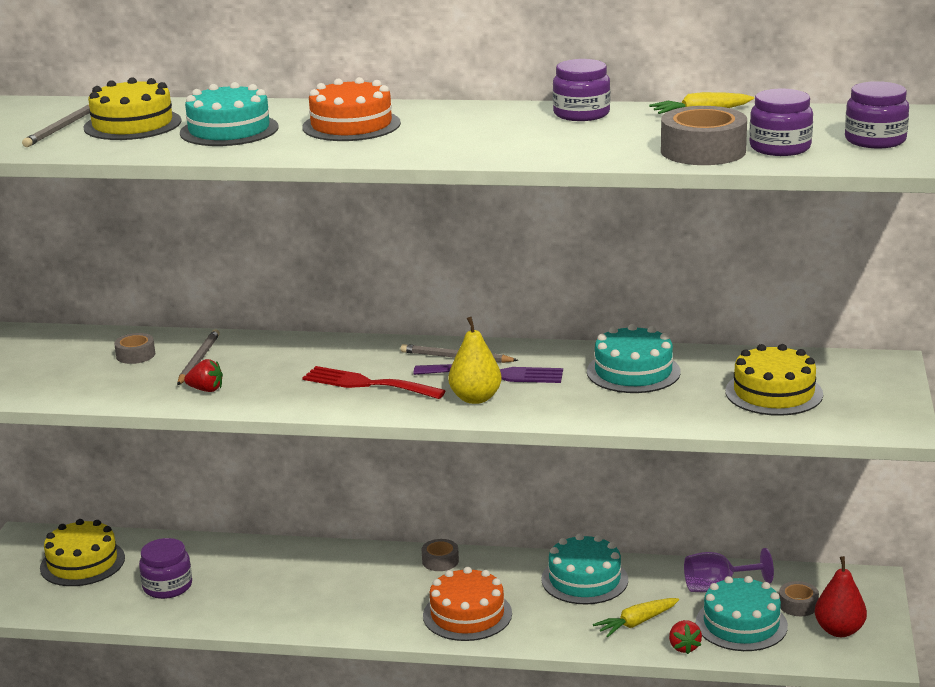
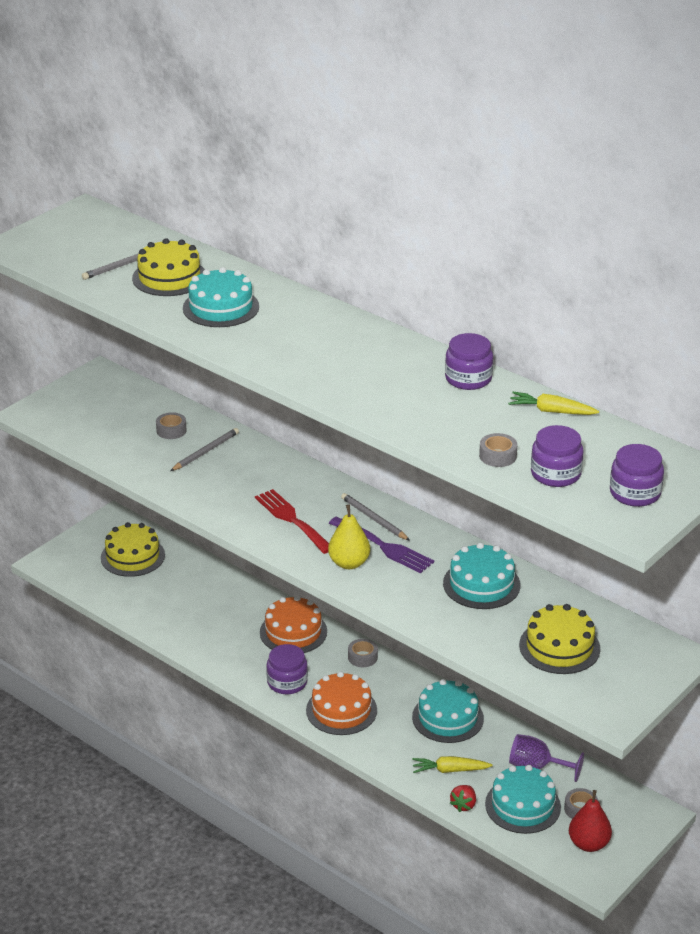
camera: 30 degrees right, 10 degrees up
purple jar [139,538,192,599] -> purple jar moved to [266,644,308,694]
red strawberry [184,359,223,392] -> none
orange cake [302,77,401,141] -> orange cake moved to [260,596,327,653]
grey tape [661,106,747,165] -> grey tape [479,433,517,467], size x0.54

